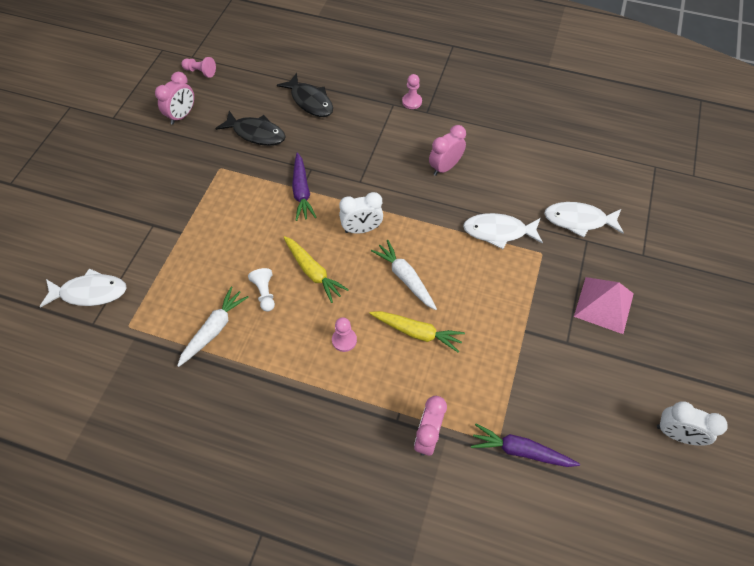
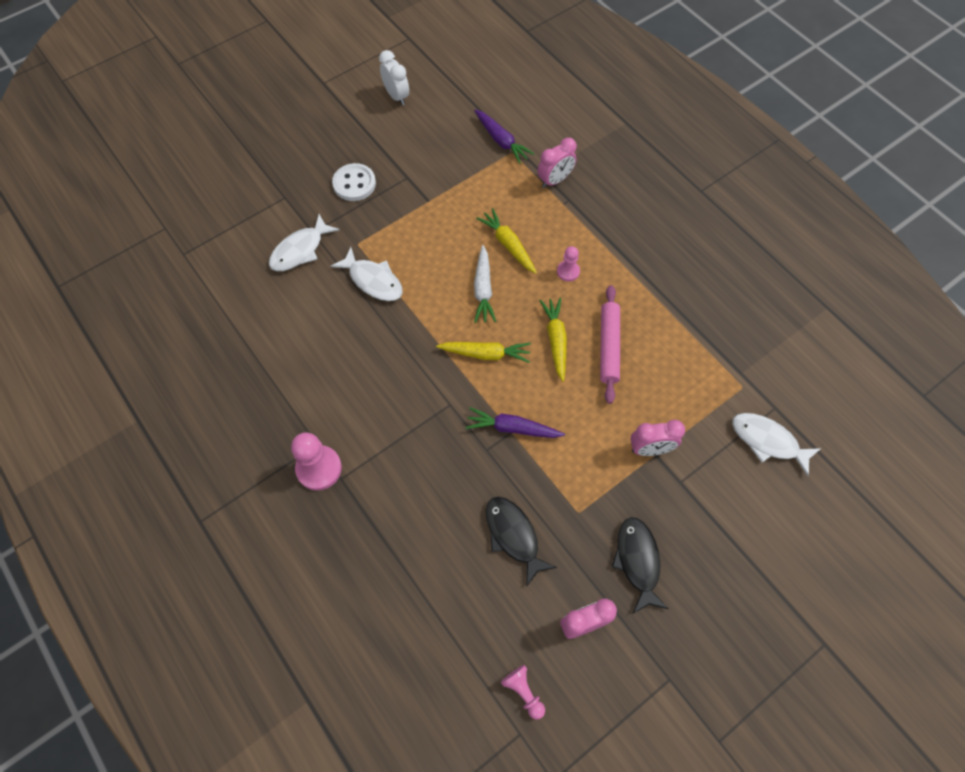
camera: 145 degrees left, 5 degrees up
white carrot [177,287,249,367] -> none
white pawn [248,268,275,312] -> pink rolling pin [600,285,620,404]
black fish [277,73,333,117] -> black fish moved to [612,517,669,614]
purple carrot [292,152,317,221] -> purple carrot turned 105 degrees counterclockwise [465,407,565,438]
white clock [339,192,383,234] -> yellow carrot [436,342,531,363]
pink pawn [402,74,422,109] -> pink pawn [291,432,342,491], size x1.75
pink clock [429,125,466,176] -> pink clock moved to [630,420,685,456]
white fish [544,202,624,238] -> white fish turned 90 degrees clockwise [269,214,339,271]
pink pyramid [574,277,634,334] -> white button [332,163,376,201]

